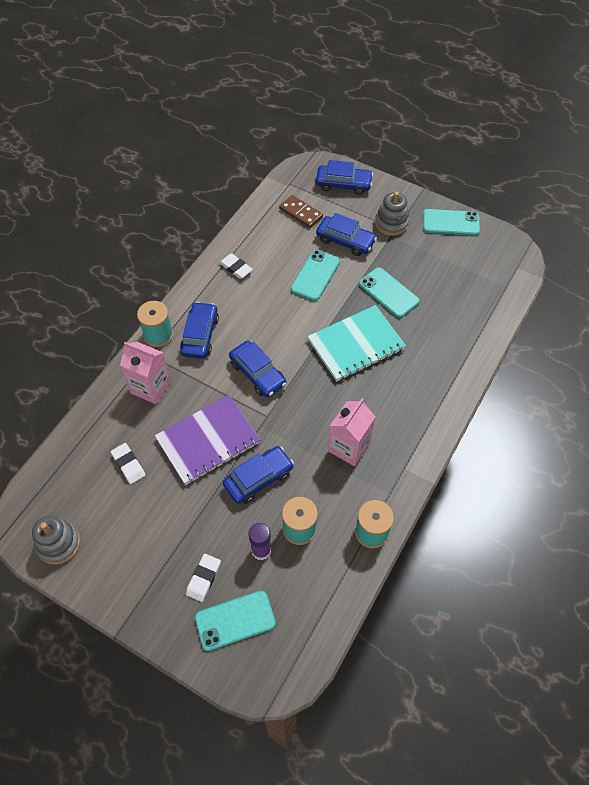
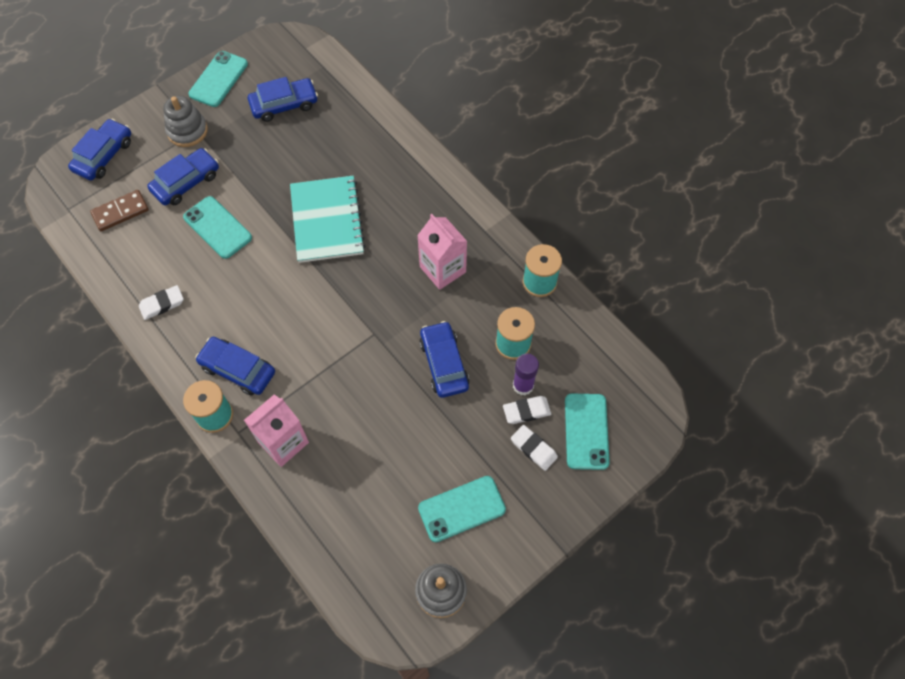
camera: 70 degrees left, 5 degrees up
white eraser [111,443,145,484] -> white eraser moved to [503,396,551,424]
purple notebook [155,395,260,485] -> none
blue car [229,341,286,397] -> blue car moved to [248,77,318,122]
turquoise phone [359,267,420,318] -> turquoise phone moved to [418,476,506,542]

